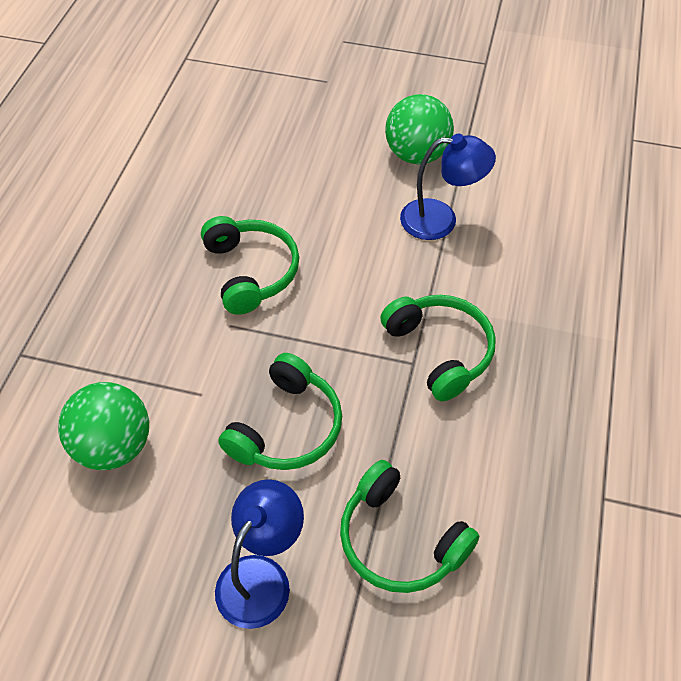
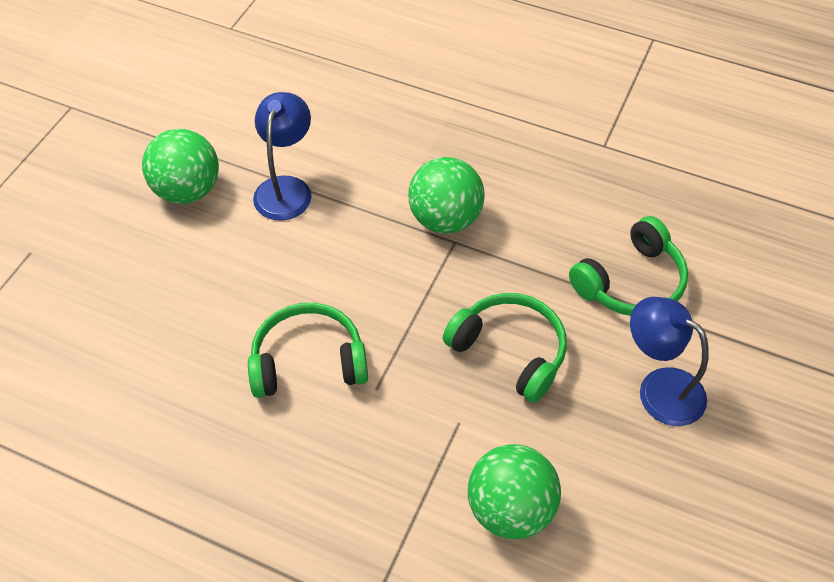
camera: 80 degrees left, 0 degrees up
green headphones [380,295,496,401] -> green ball [408,157,485,234]

